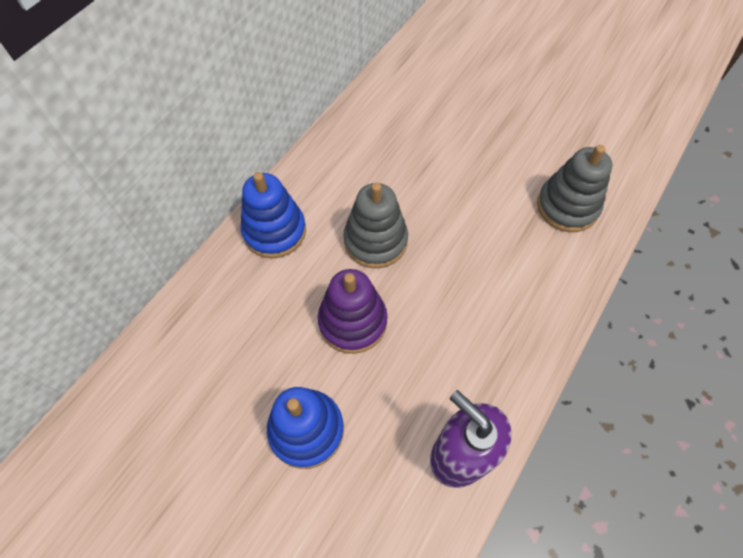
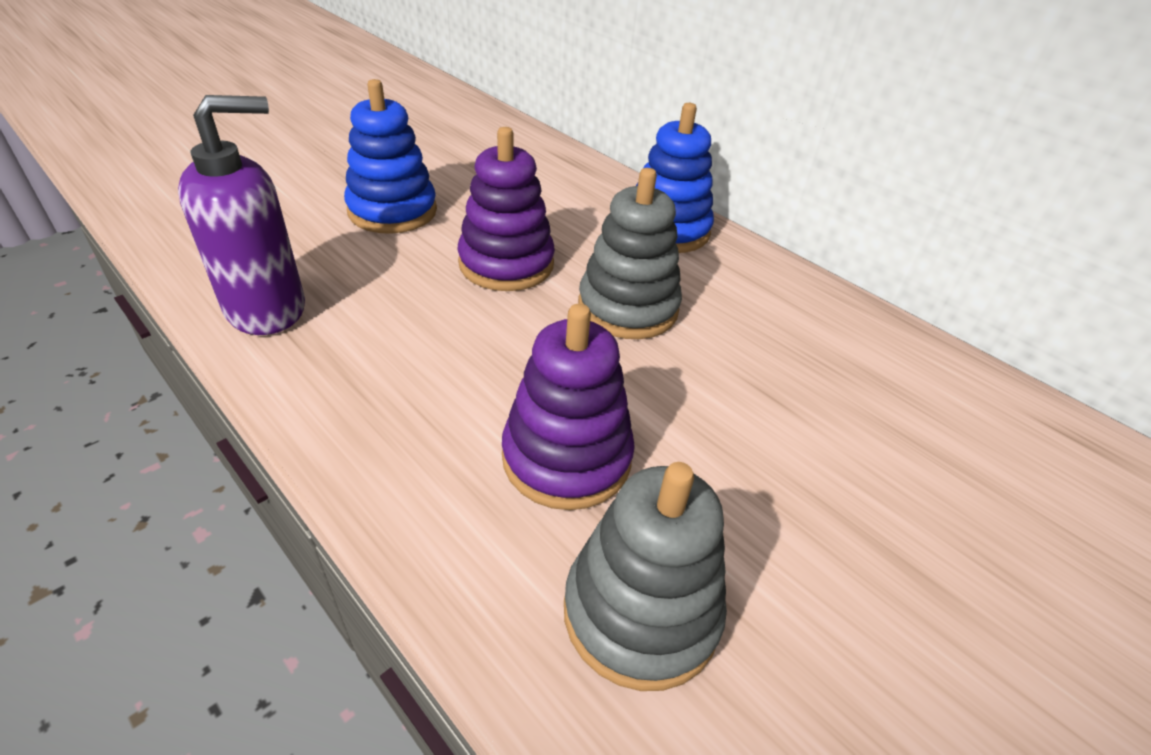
camera: 100 degrees right, 20 degrees down
none -> purple stacking toy [502,304,635,510]

